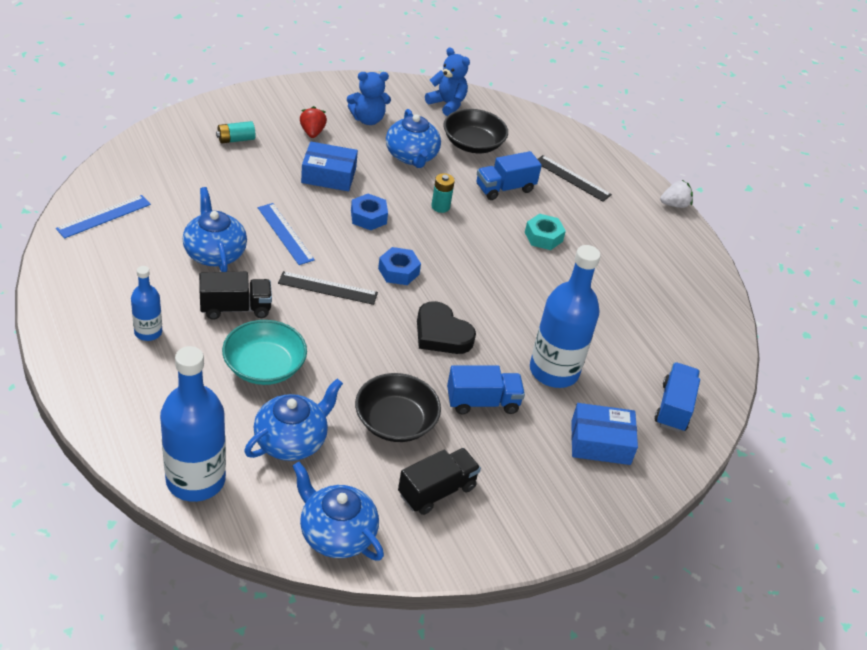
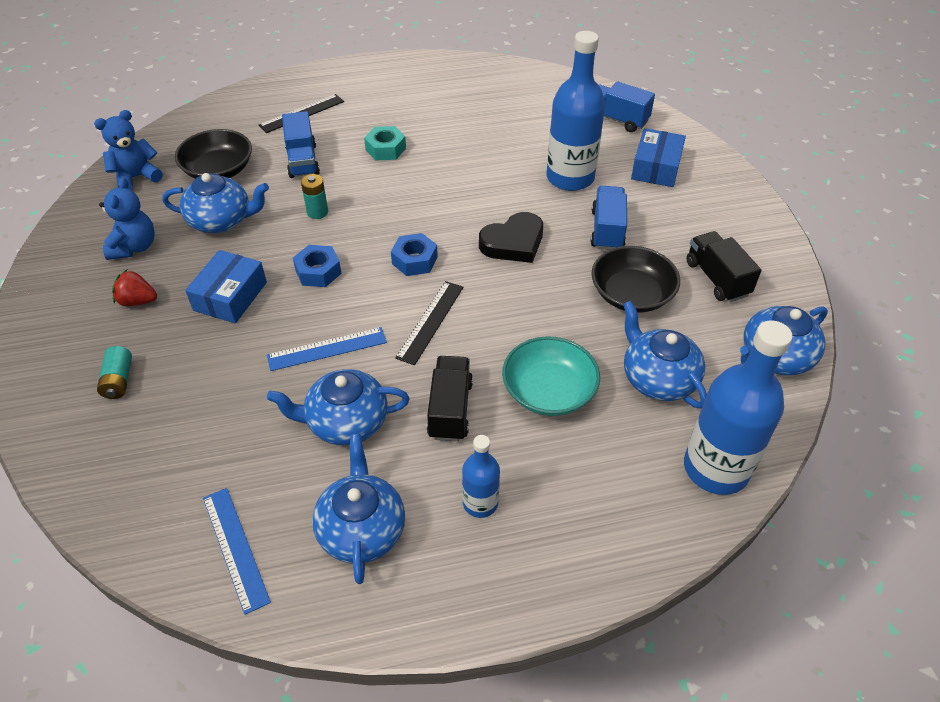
camera: 70 degrees left, 5 degrees up
white strawberry [660,180,693,208] -> none
none -> blue teapot [312,434,405,584]

